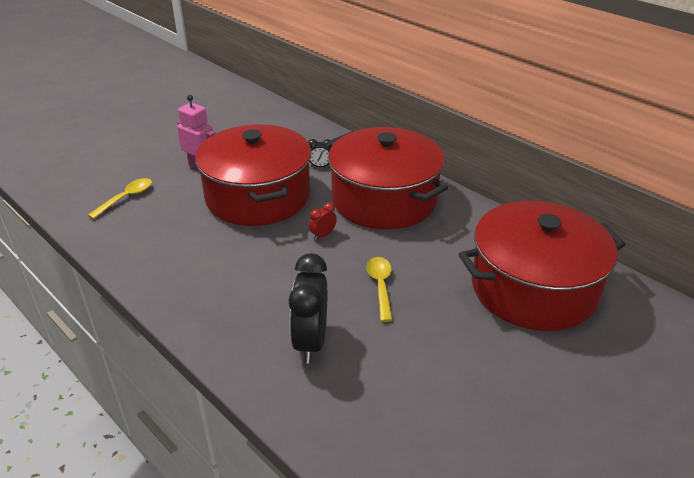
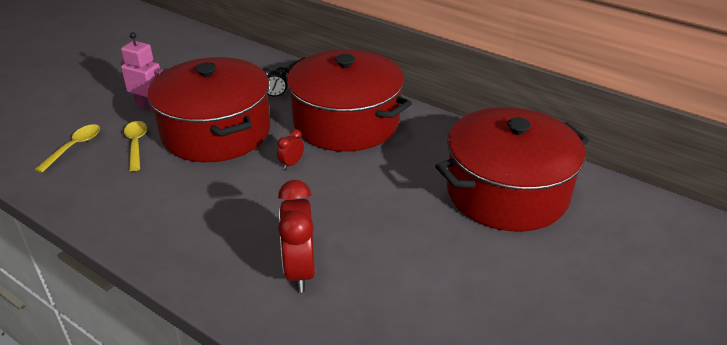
camera: 10 degrees left, 0 degrees up
black clock [288,253,327,363] -> red clock [278,180,315,293]
yellow spoon [366,257,392,322] -> yellow spoon moved to [124,121,147,171]

